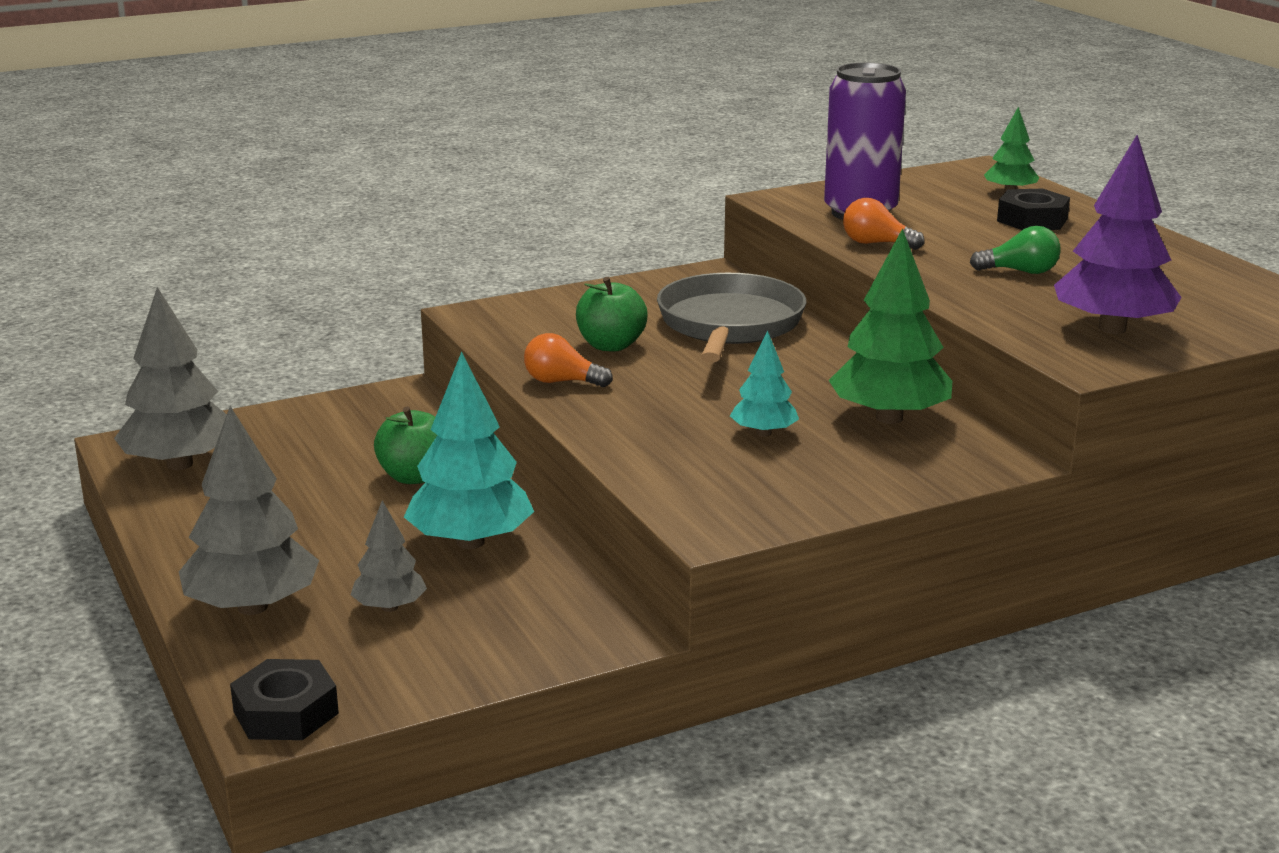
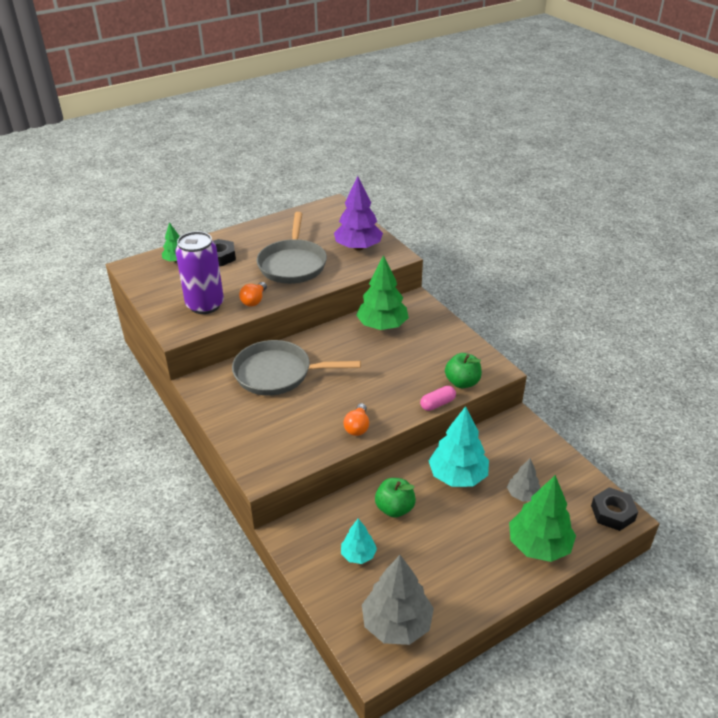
camera: 95 degrees left, 15 degrees up
grey tree [179,406,319,615] -> green tree [509,475,576,562]
green apple [576,277,648,352] -> green apple moved to [445,353,482,388]
turquoise tree [730,330,799,437] -> turquoise tree moved to [341,519,377,564]
green light bulb [970,226,1061,274] -> grey pan [257,212,327,284]
none -> pink capsule [420,386,456,411]

